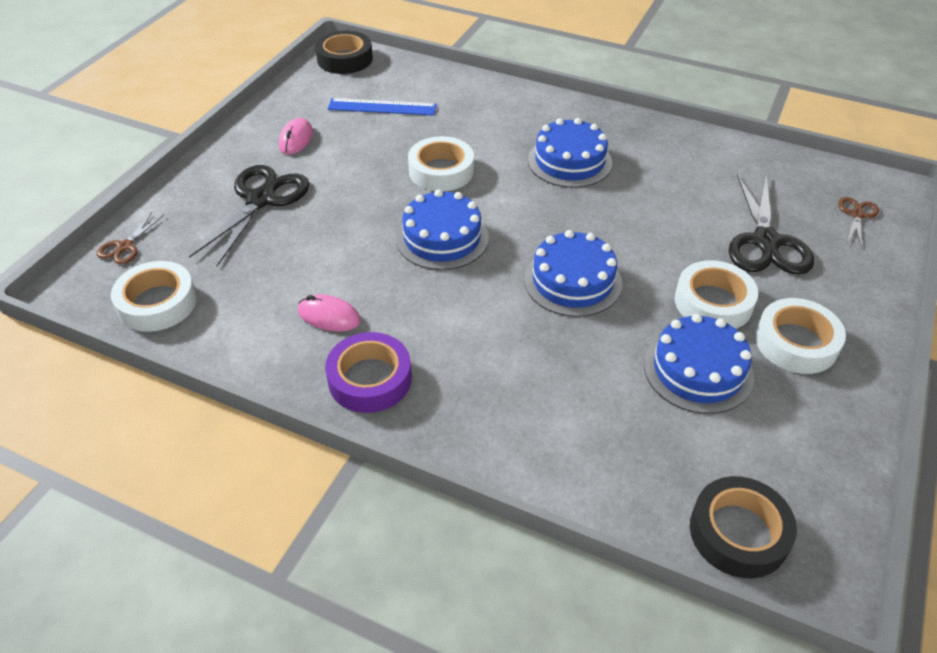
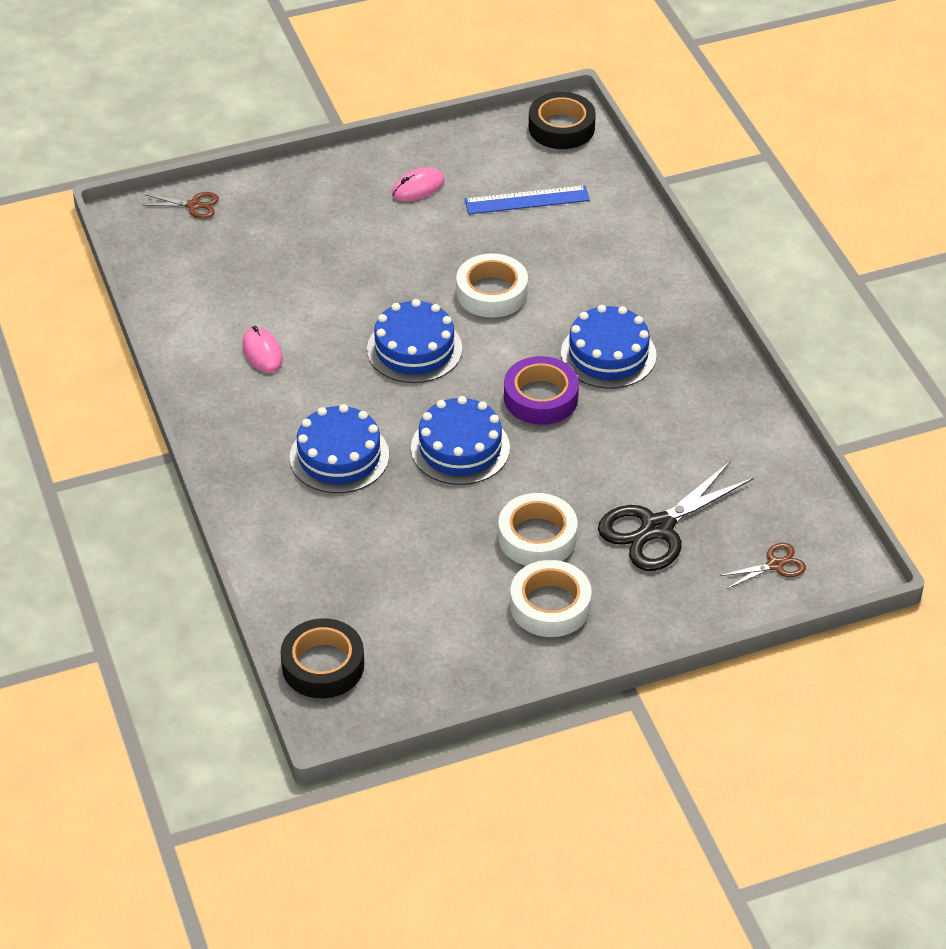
camera: 45 degrees right, 0 degrees up
brown scissors [97,212,164,264] -> brown scissors turned 150 degrees counterclockwise [142,192,219,219]
white tape [111,261,197,332] -> none
black scissors [189,165,310,266] -> none
purple tape [325,332,412,413] -> purple tape moved to [504,356,579,425]
blue ruler [328,98,437,116] -> blue ruler turned 60 degrees counterclockwise [464,185,590,214]
blue cake [644,314,754,414] -> blue cake moved to [290,404,389,493]

